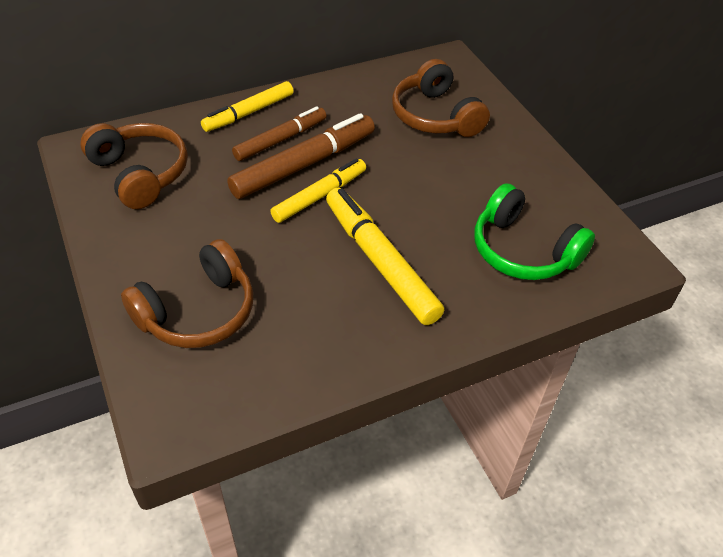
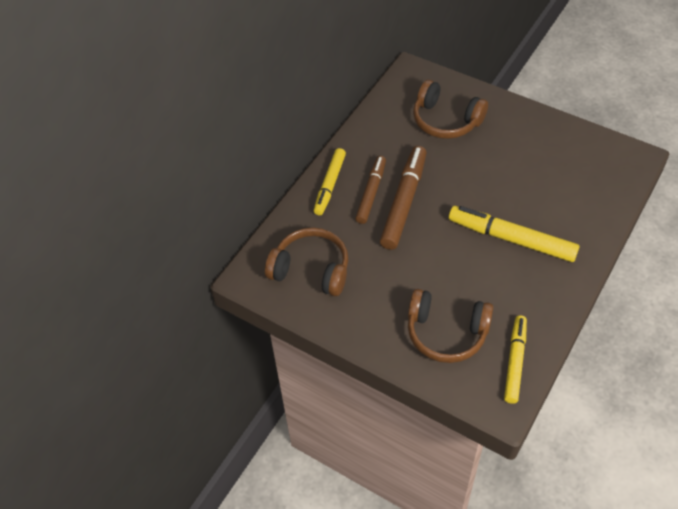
camera: 30 degrees left, 5 degrees up
brown headphones [121,239,253,348] -> brown headphones turned 90 degrees clockwise [408,289,493,363]
yellow marker [270,158,366,223] -> yellow marker moved to [504,315,527,404]
green headphones [474,183,595,280] -> none

